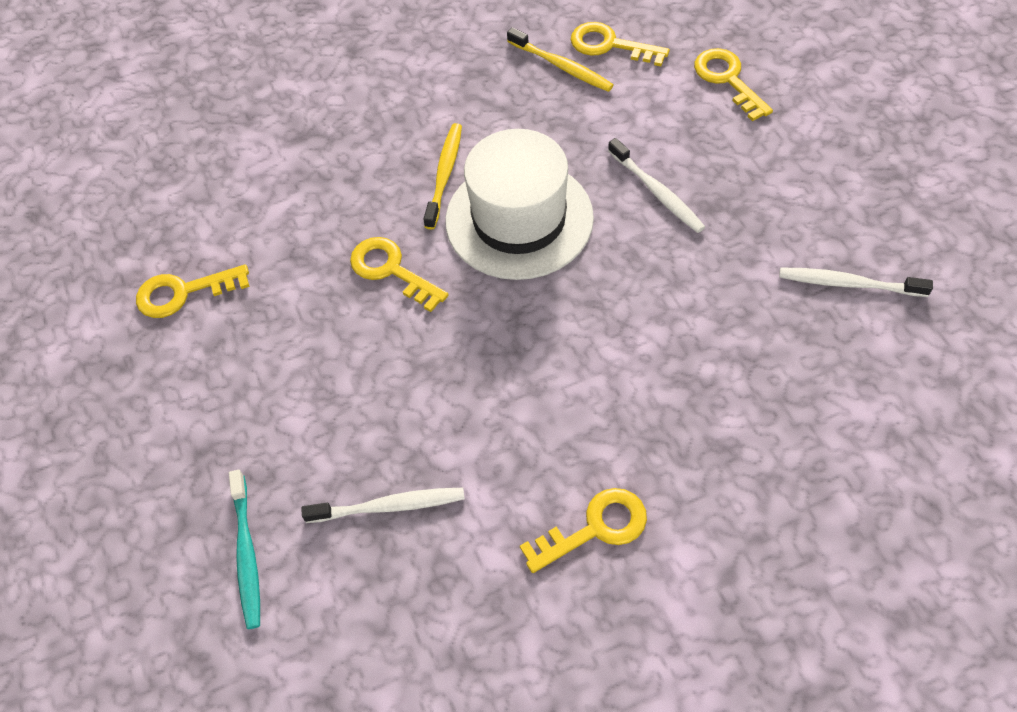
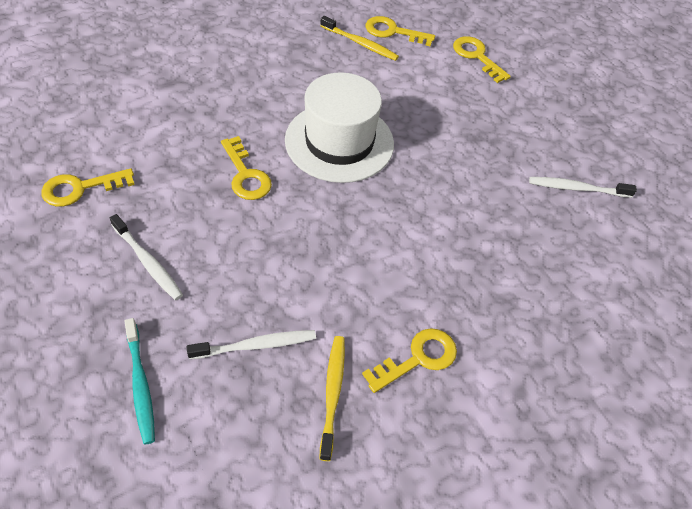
camera: 15 degrees left, 5 degrees down
yellow key [350,237,448,312] -> yellow key turned 150 degrees counterclockwise [221,136,272,200]
yellow toothbrush [423,123,462,230] -> yellow toothbrush moved to [320,336,345,461]
white toothbrush [608,138,705,233] -> white toothbrush moved to [110,214,183,300]

